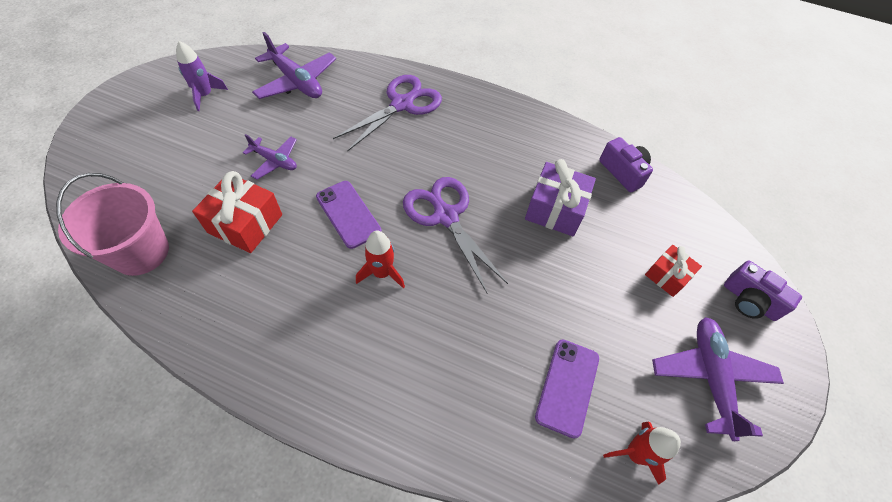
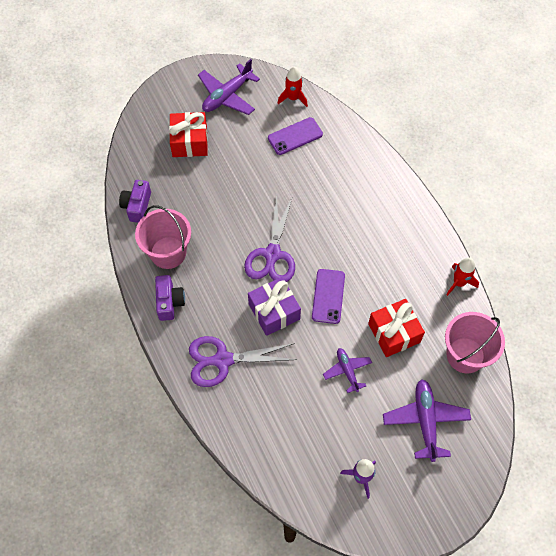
camera: 135 degrees left, 5 degrees up
purple plane [252,32,336,99] -> purple plane moved to [383,379,471,462]
red rocket [356,231,405,289] -> red rocket moved to [447,257,479,296]
purple gift [525,159,596,236] -> purple gift moved to [248,277,301,336]
red gift [645,245,702,297] -> red gift [169,112,208,157], size x1.61
purple camera [724,261,802,321] -> purple camera moved to [155,275,185,321]
none -> pink bucket [135,205,191,269]

